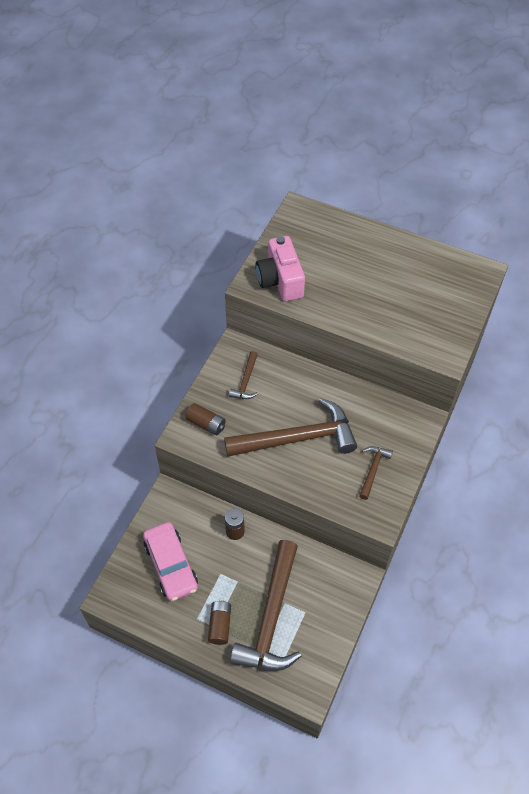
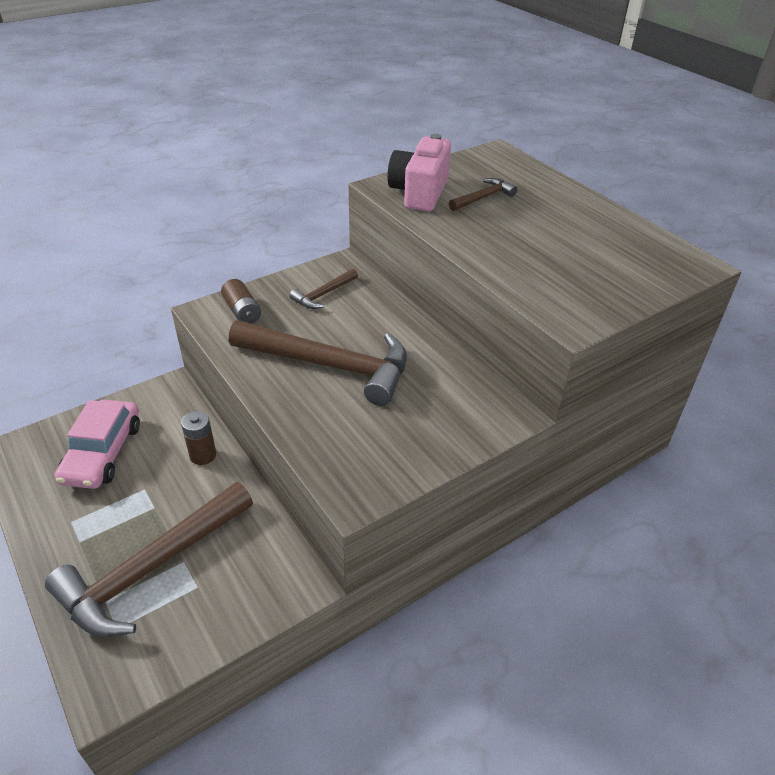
camera: 30 degrees right, 15 degrees down
brown battery [208,600,231,645] -> none
brown hammer [359,446,393,500] -> brown hammer moved to [449,178,517,211]

